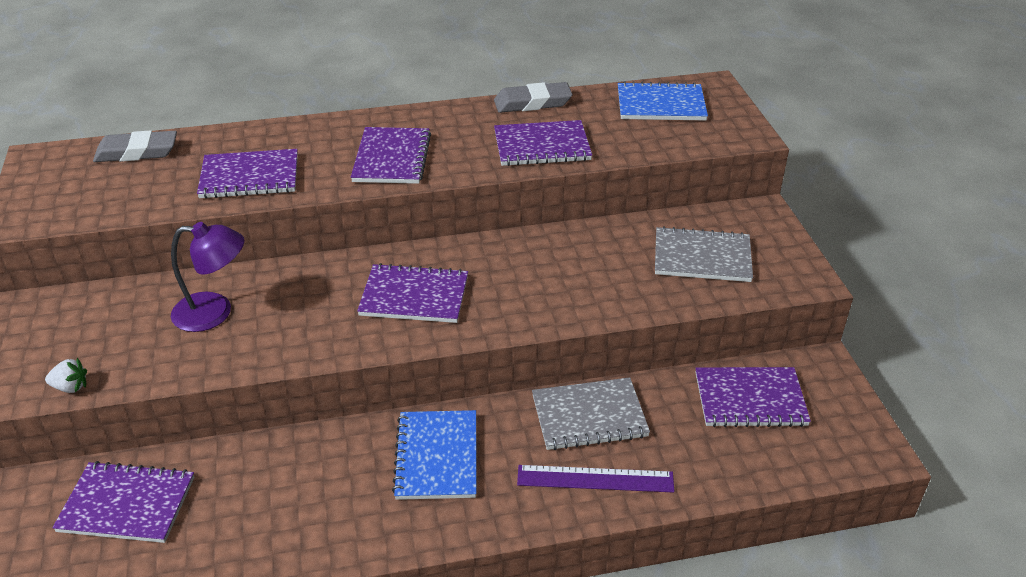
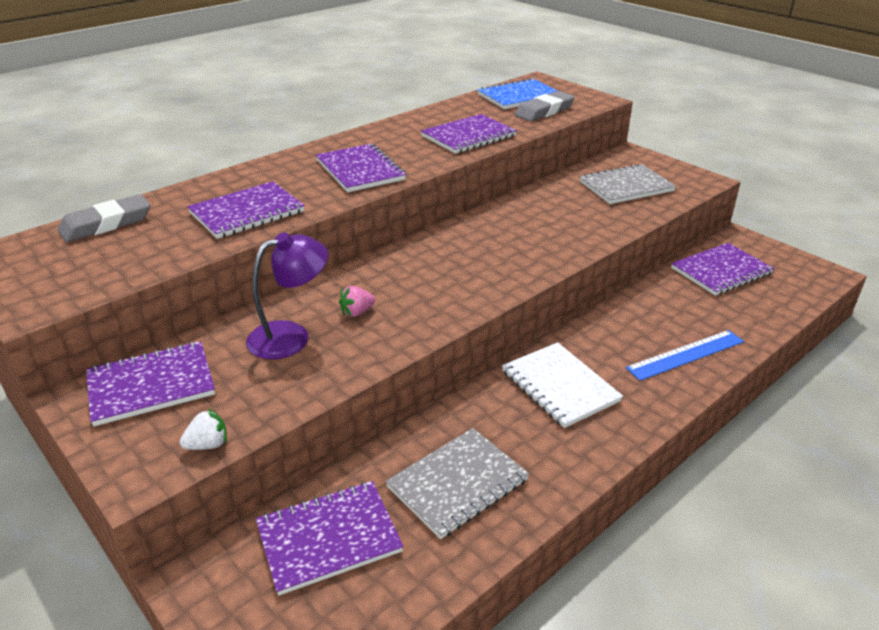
camera: 30 degrees left, 5 degrees down
purple notebook [357,263,468,323] -> purple notebook moved to [86,341,215,426]
blue notebook [392,410,477,500] -> white notebook [502,342,623,428]
grey eraser [494,82,572,113] -> grey eraser moved to [515,91,575,122]
purple ruler [517,465,674,493] -> blue ruler [626,330,744,381]
grey notebook [532,377,650,450] -> grey notebook moved to [386,428,529,539]
none -> pink strawberry [339,286,375,317]

